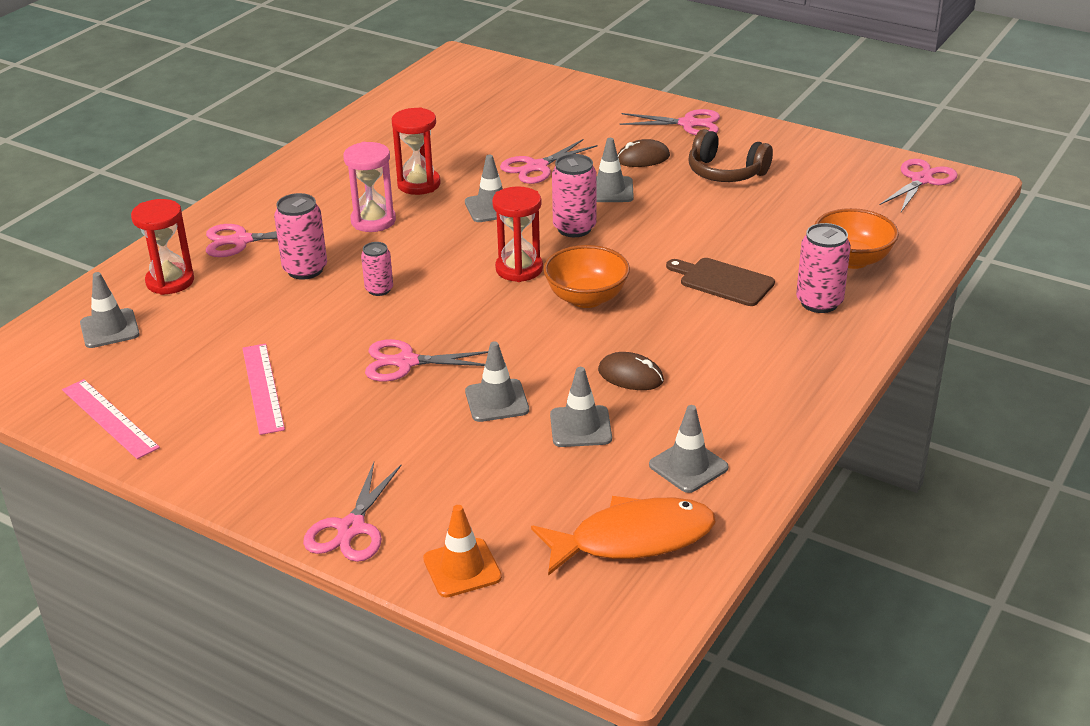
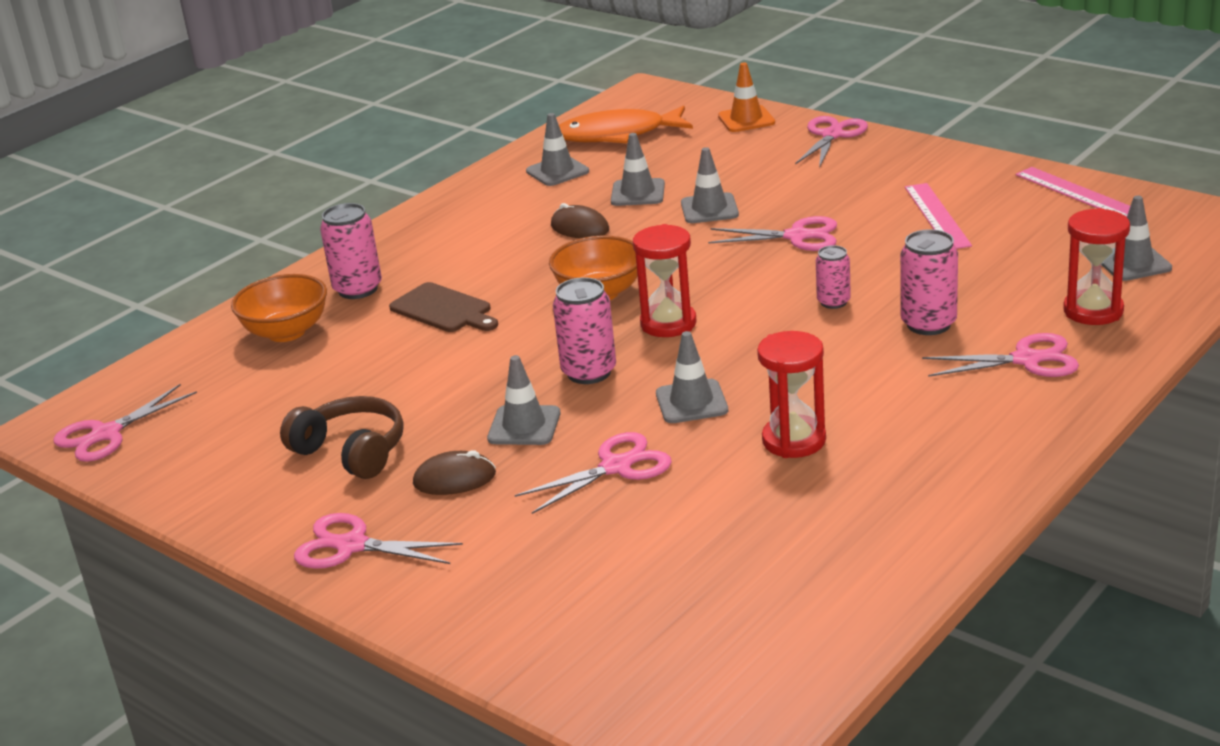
camera: 170 degrees left, 5 degrees down
pink hourglass [343,142,396,232] -> none

